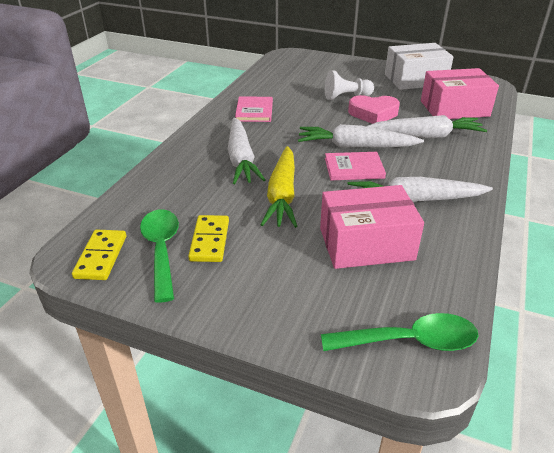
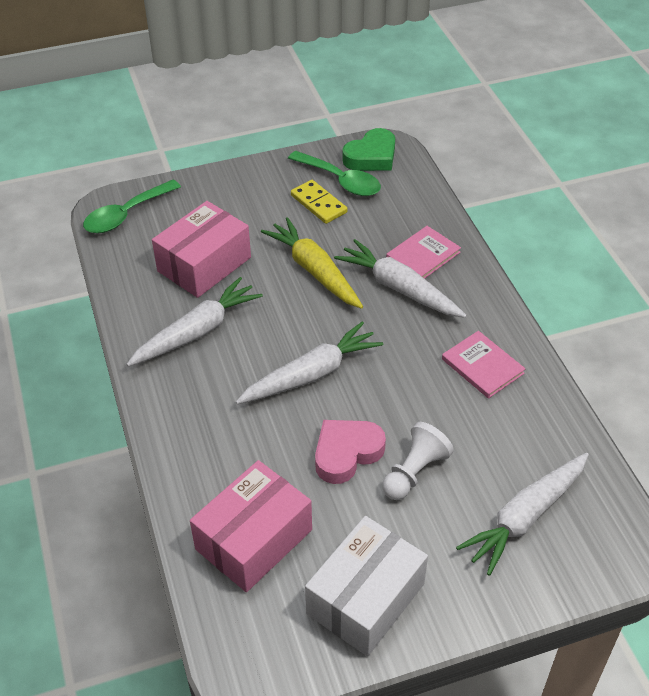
camera: 140 degrees right, 10 degrees up
yellow domino [72,230,126,280] -> green heart [342,128,395,171]
pink book [325,152,386,180] -> pink book moved to [386,226,461,279]
white carrot [366,115,487,138] -> white carrot moved to [456,453,589,576]

